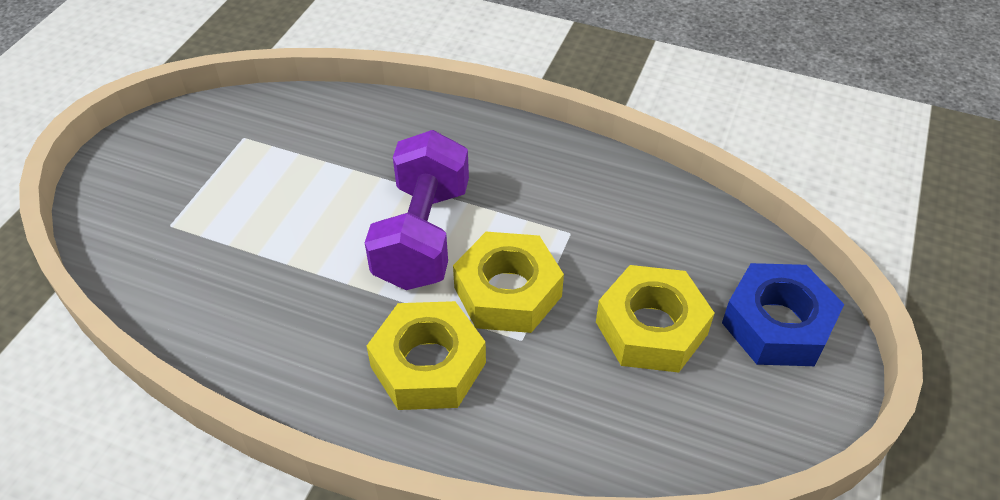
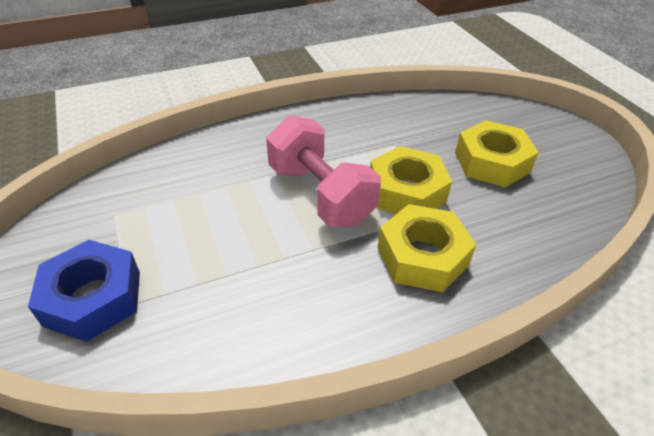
camera: 45 degrees left, 5 degrees down
purple dumbbell [365,130,469,290] -> pink dumbbell [266,115,381,227]
blue nut [722,263,844,366] -> blue nut moved to [28,240,140,342]

